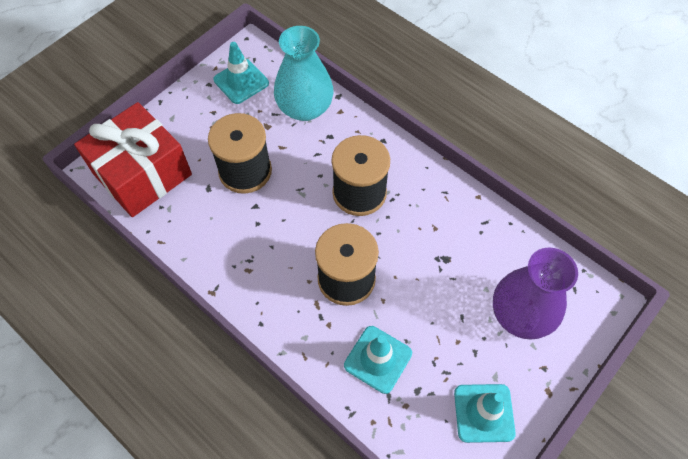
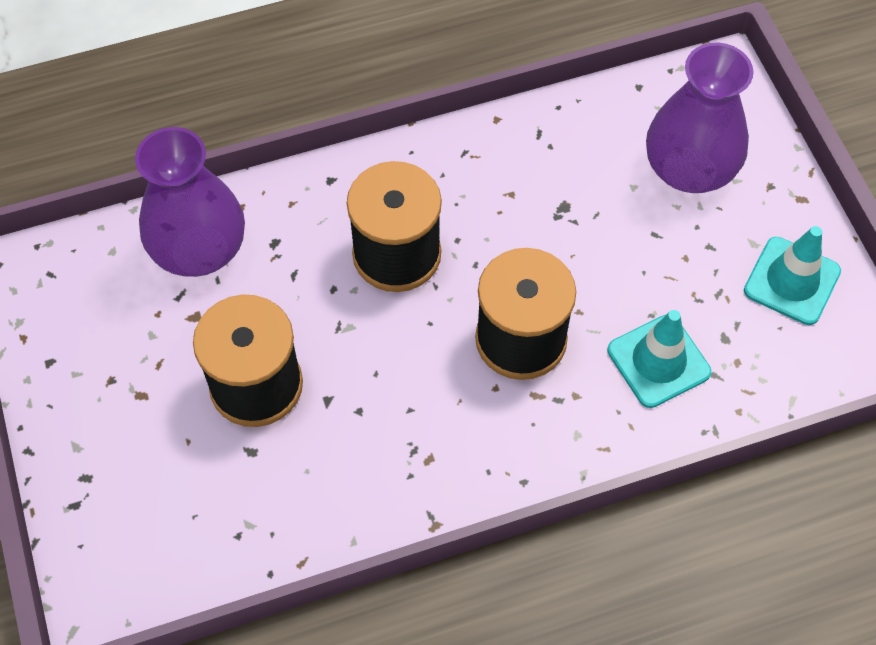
camera: 60 degrees left, 0 degrees up
red gift [74,102,192,217] -> none
turquoise traffic cone [213,42,269,104] -> none
turquoise vase [274,26,334,121] -> purple vase [135,127,245,277]

